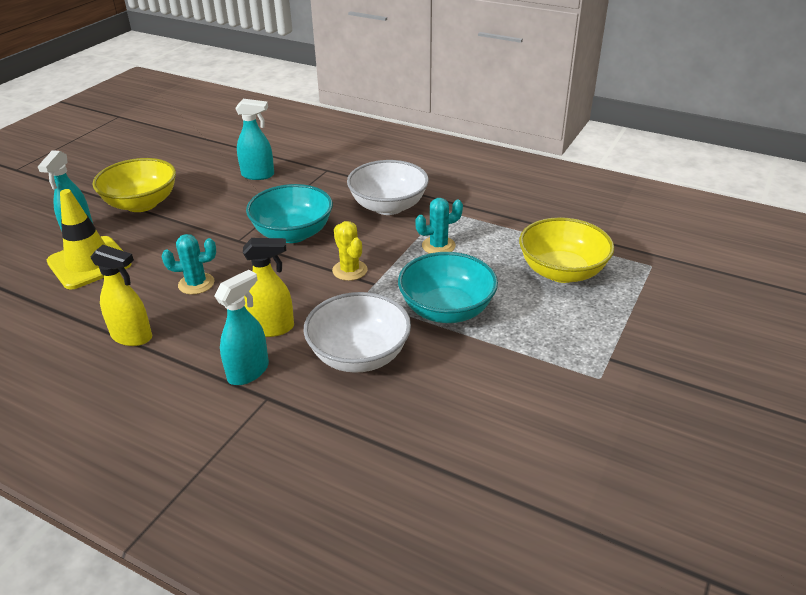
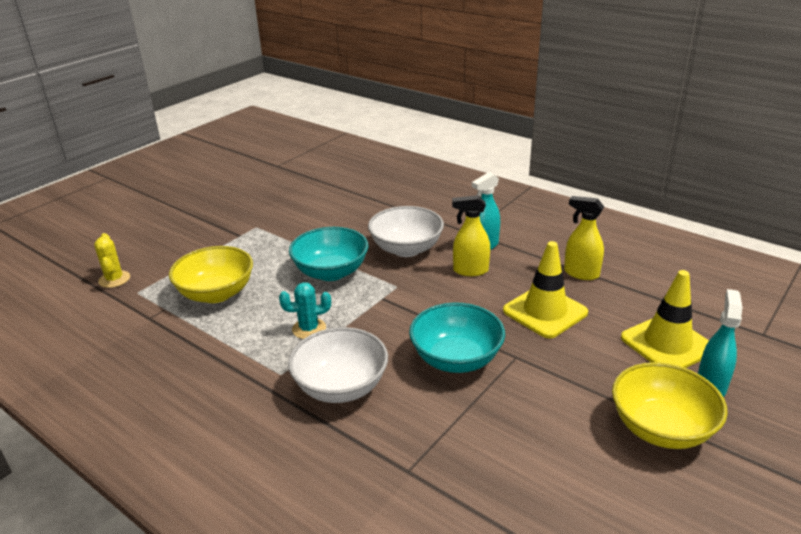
camera: 170 degrees left, 5 degrees down
turquoise cactus [162,234,216,295] -> yellow traffic cone [503,241,588,339]
turquoise spray bottle [235,99,274,180] -> none
yellow cactus [332,221,368,281] -> yellow cactus moved to [94,233,130,288]

